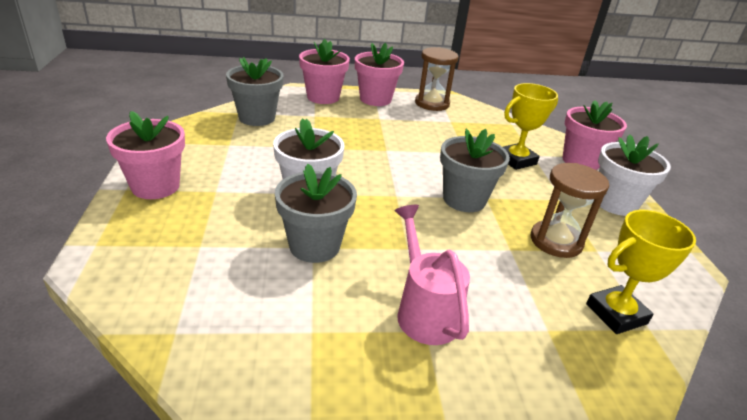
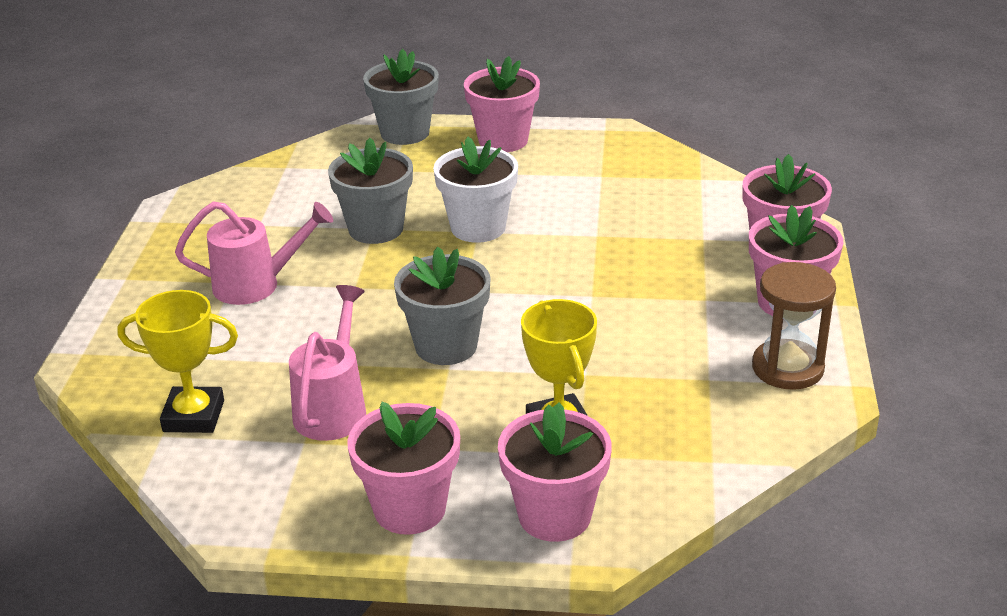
camera: 105 degrees right, 0 degrees up
grey flower pot [226,57,283,126] -> grey flower pot moved to [363,49,439,145]
brown hourglass [530,163,609,258] -> pink watering can [289,285,366,441]
yellow trophy [586,210,696,334] -> yellow trophy turned 75 degrees counterclockwise [117,290,238,433]
white flower pot [598,134,671,216] -> pink flower pot [347,402,460,535]

